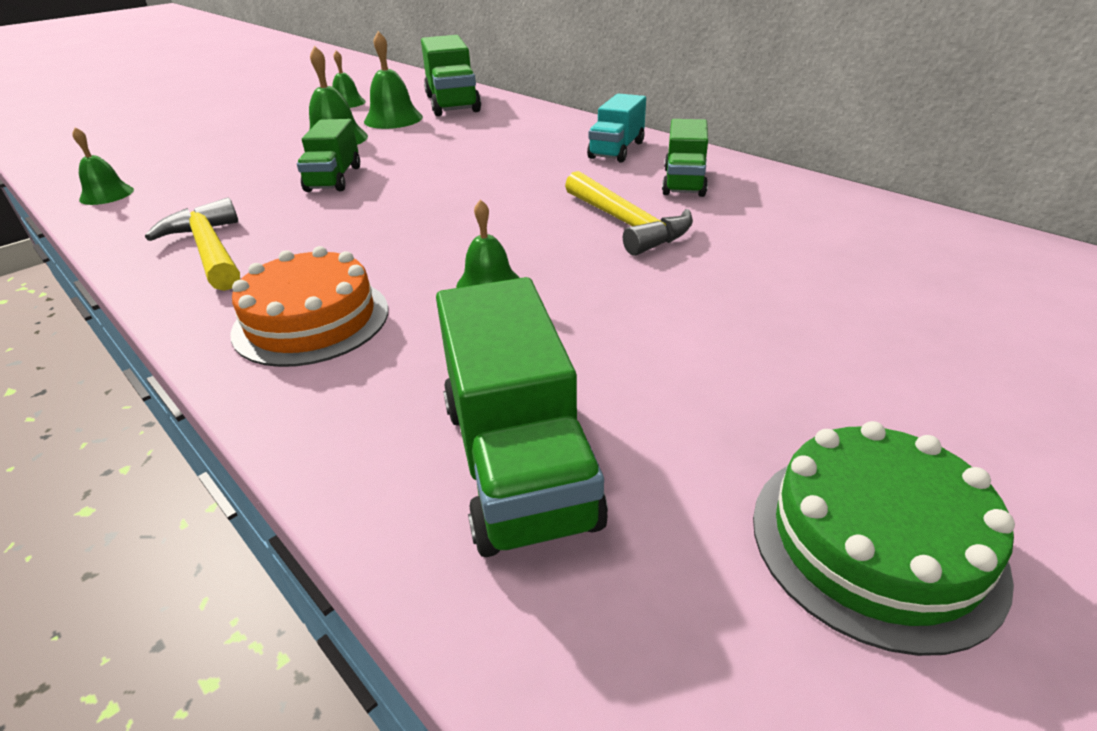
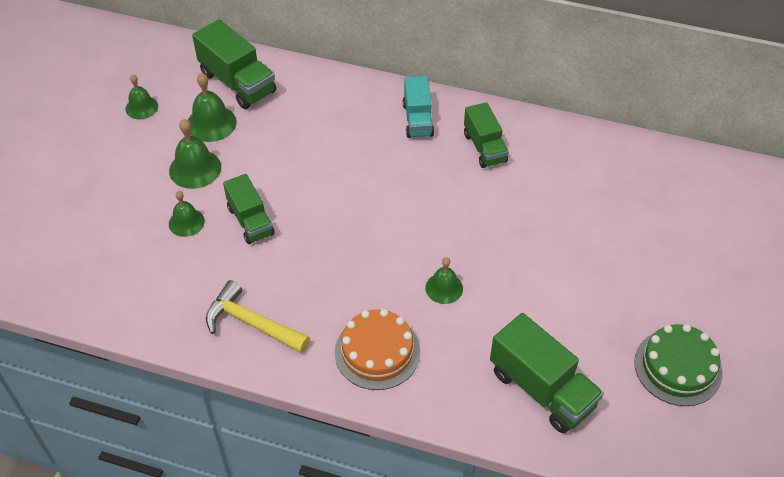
camera: 30 degrees left, 15 degrees up
green bell [72,127,134,205] -> green bell moved to [169,191,205,237]
yellow hammer [565,171,693,256] -> none

